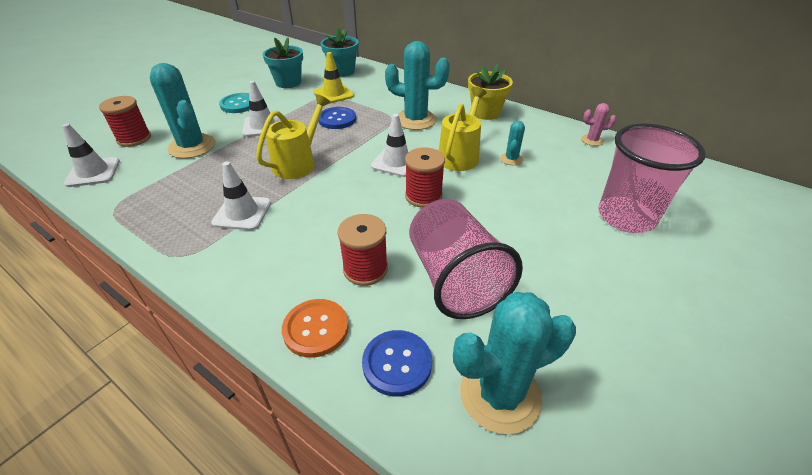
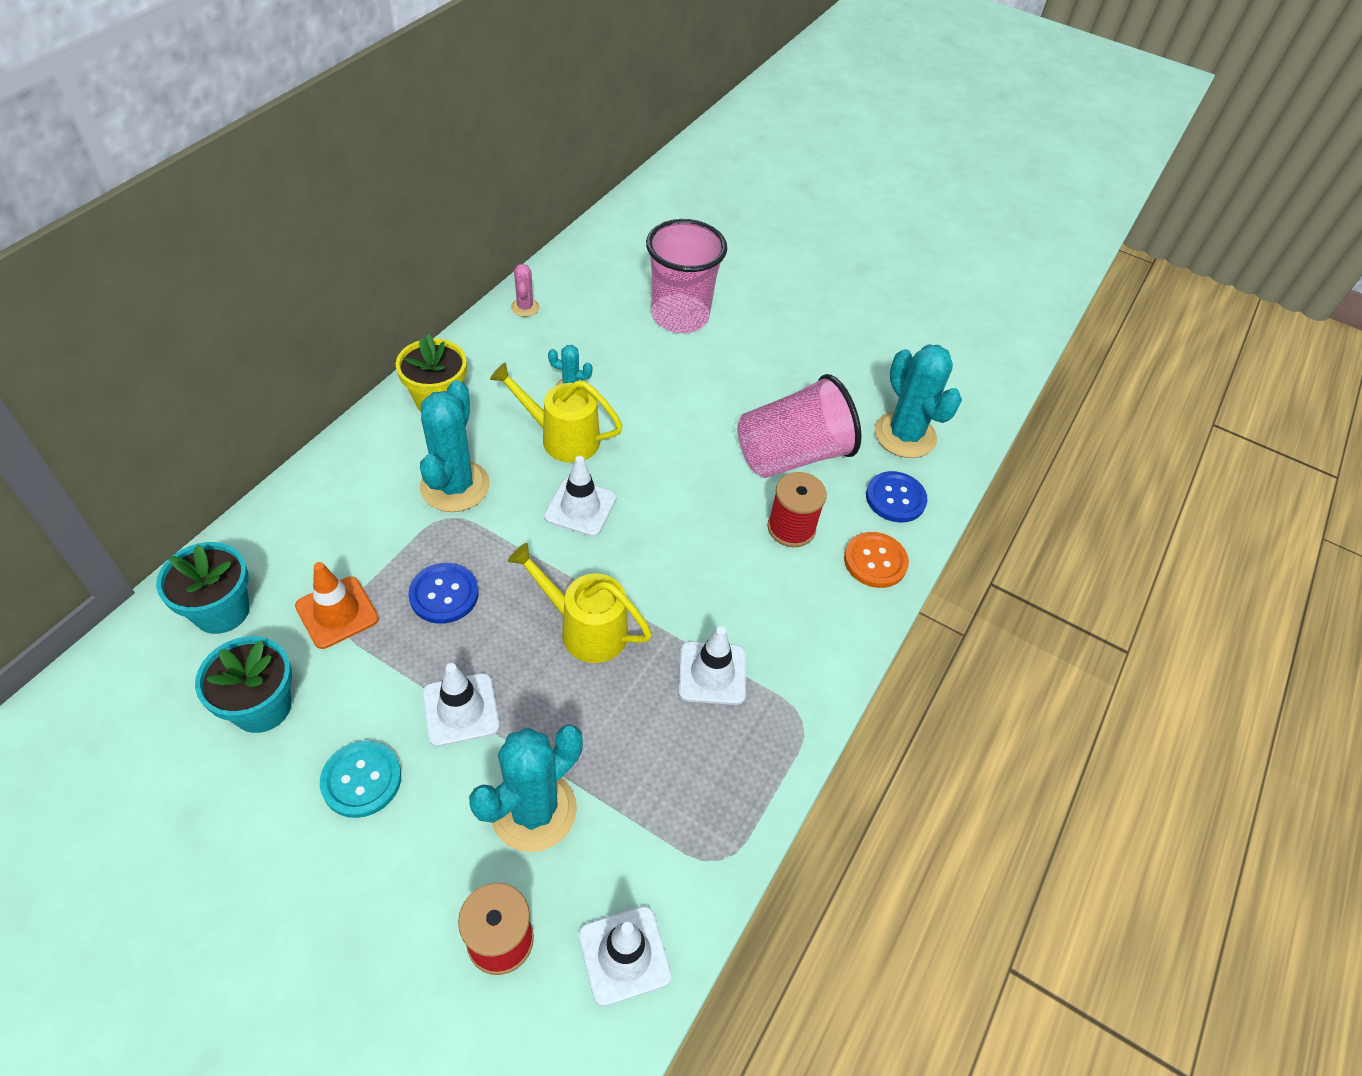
camera: 100 degrees left, 10 degrees up
yellow traffic cone [314,52,354,104] -> orange traffic cone [295,562,379,649]
red spool [405,147,445,208] -> none

